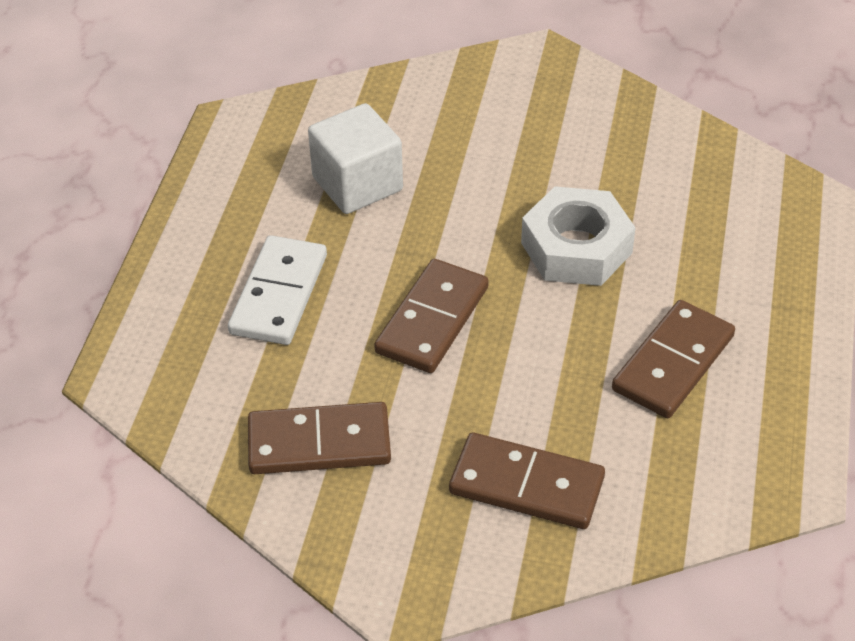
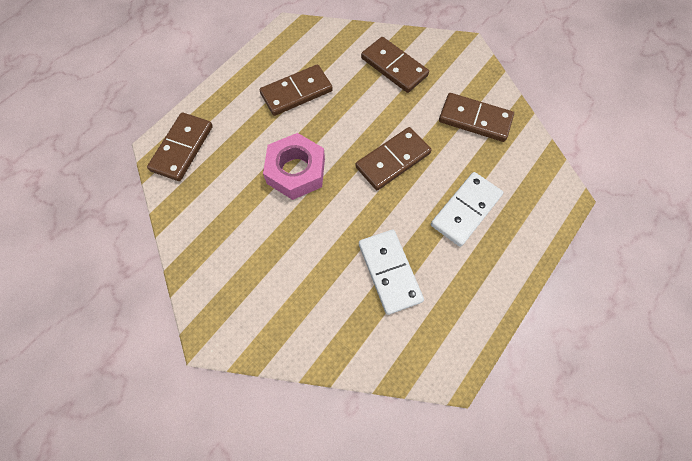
camera: 155 degrees left, 20 degrees up
white cube [308,103,403,214] -> white domino [359,229,424,315]
white nut [521,186,636,286] -> pink nut [263,133,325,200]
none -> brown domino [147,112,213,181]

